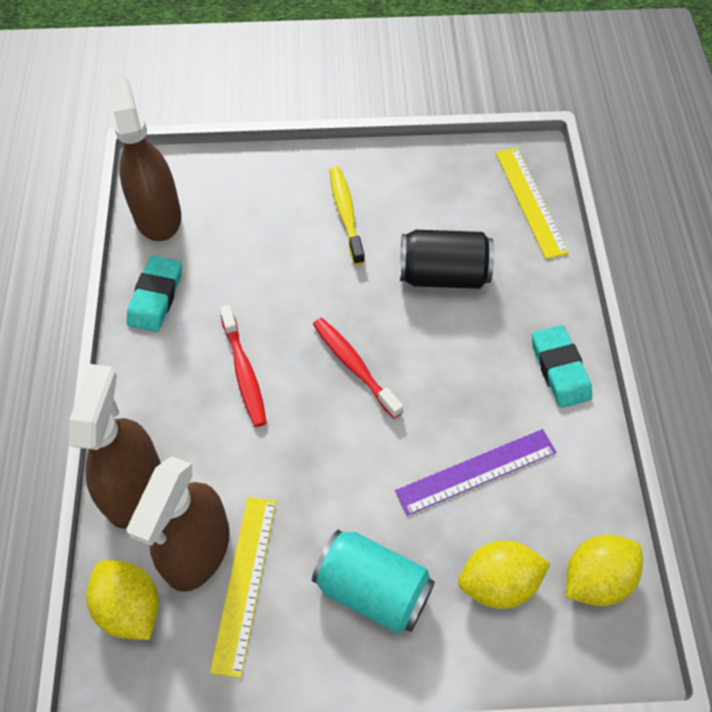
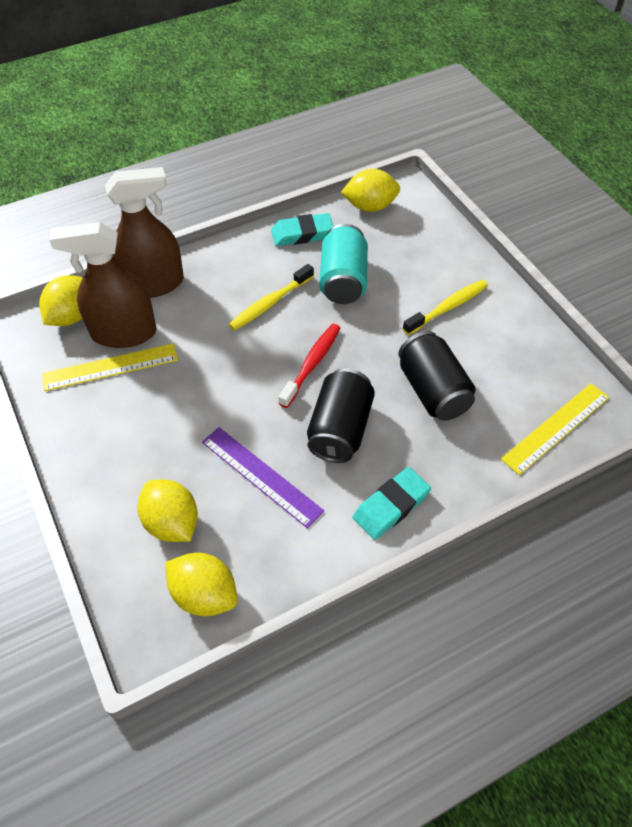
camera: 65 degrees right, 5 degrees down
brown spray bottle [107,75,181,241] -> yellow lemon [341,169,400,212]
red toothbrush [220,305,267,427] -> yellow toothbrush [228,264,314,331]
turquoise can [312,529,435,633] -> turquoise can moved to [319,224,368,304]
none -> black can [307,368,375,463]

